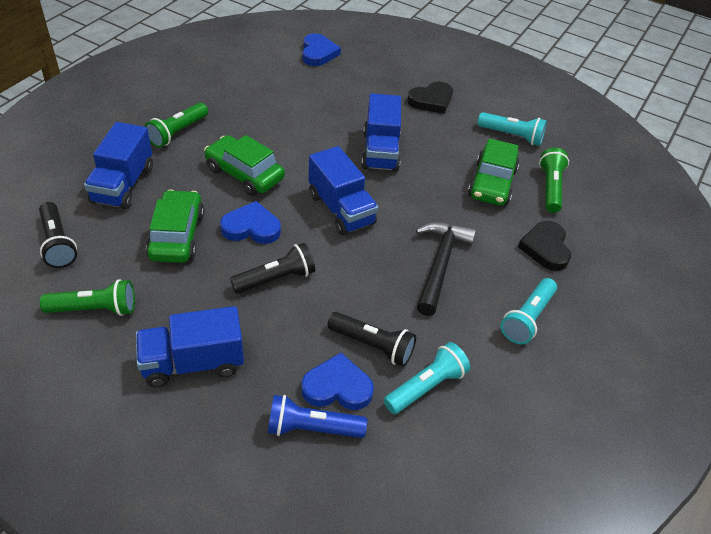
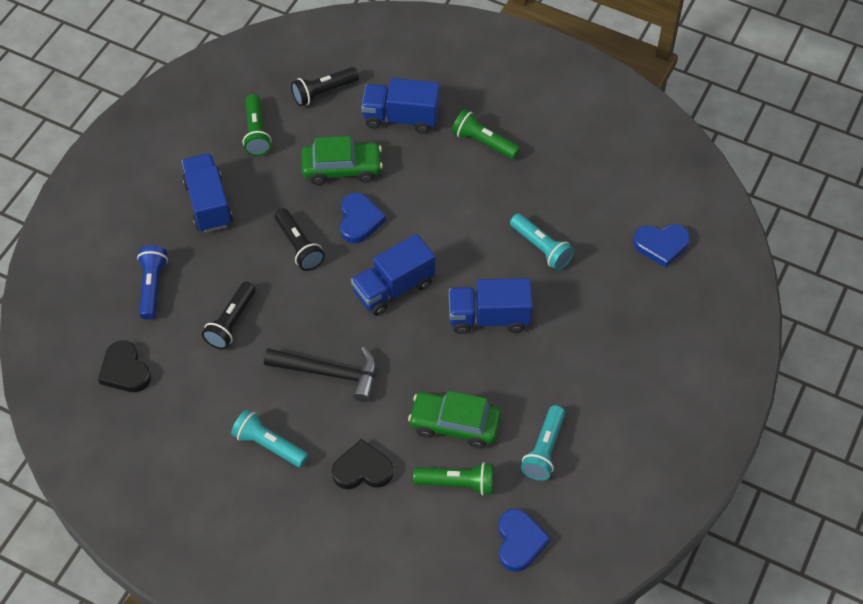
camera: 90 degrees right, 10 degrees up
green car [204,135,285,196] -> none
blue heart [301,353,374,410] -> blue heart moved to [498,509,551,572]
turquoise flashlight [384,342,470,414] -> turquoise flashlight moved to [510,213,574,270]
black heart [407,81,453,114] -> black heart moved to [98,340,151,392]

